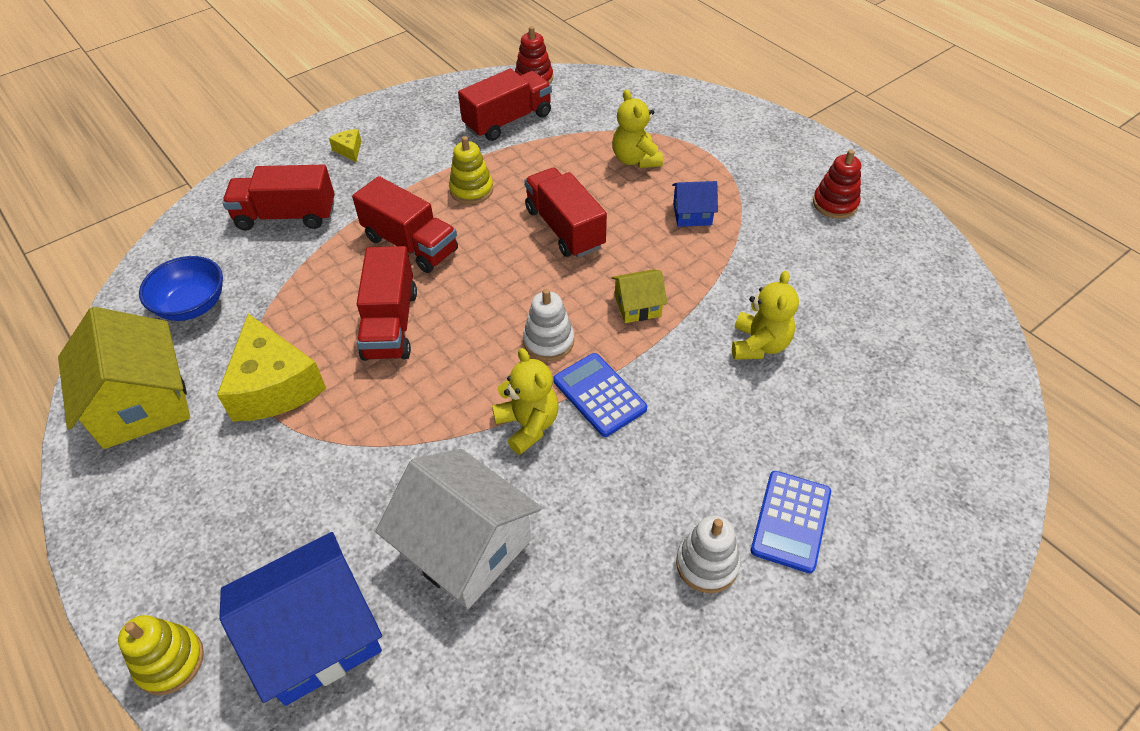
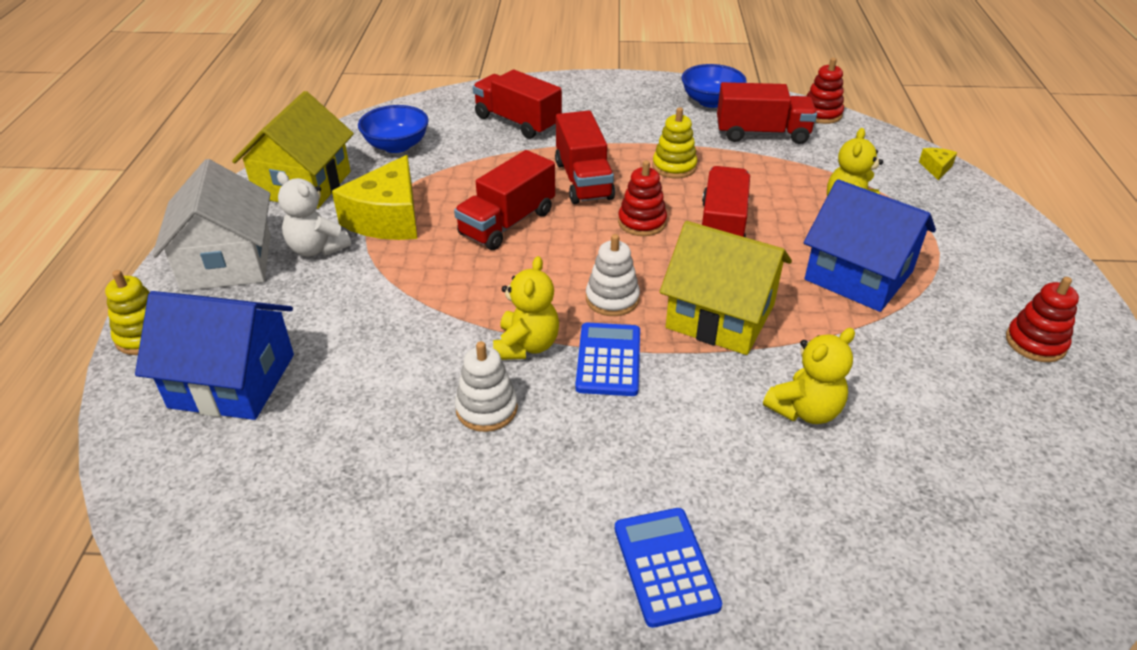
camera: 40 degrees right, 10 degrees down
yellow cheese [329,129,361,162] -> yellow cheese moved to [919,148,957,180]
white house [376,449,542,609] -> white house moved to [152,159,271,291]
yellow house [612,269,667,323] -> yellow house [660,221,792,355], size x2.00
blue house [672,181,718,227] -> blue house [804,179,936,312], size x2.00
white stacking toy [676,515,740,593] -> white stacking toy moved to [455,341,518,432]
blue calculator [751,471,831,573] -> blue calculator turned 105 degrees clockwise [615,508,722,628]
none -> white teddy bear [277,172,351,257]
none -> red stacking toy [618,160,667,236]
none -> blue bowl [682,64,747,108]

